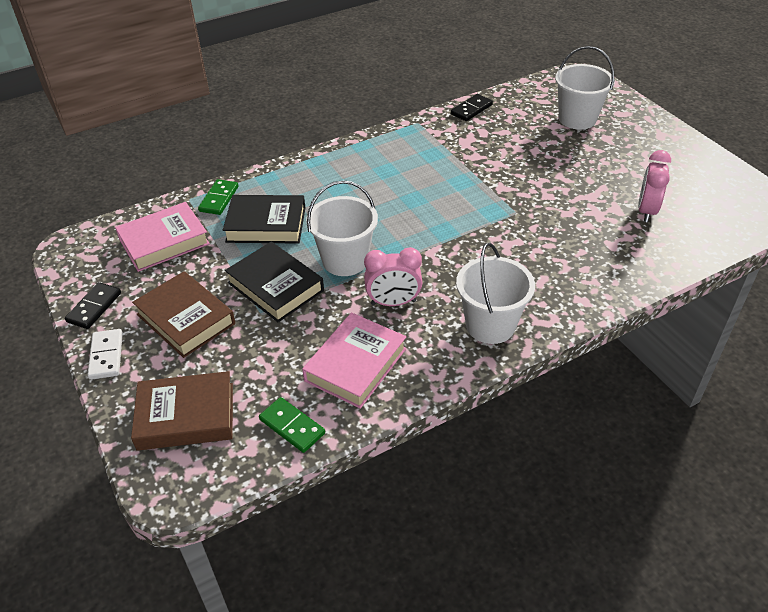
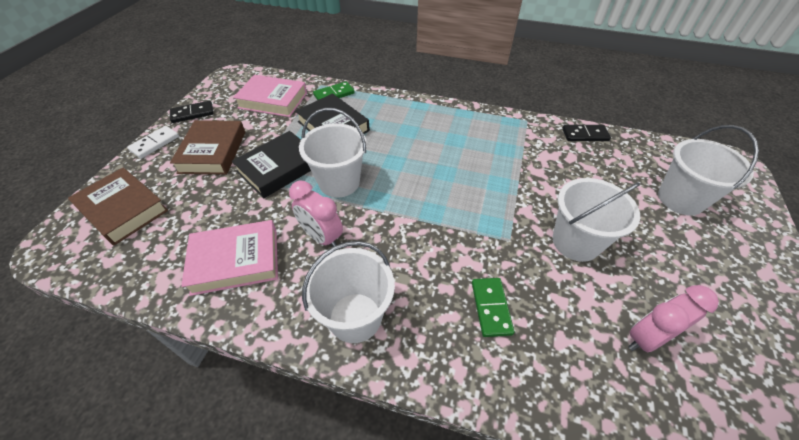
camera: 45 degrees right, 5 degrees up
black book [225,242,324,322] -> black book turned 45 degrees clockwise [232,131,311,199]
green domino [259,397,325,453] -> green domino moved to [472,278,515,337]
none -> white bucket [553,178,640,262]

